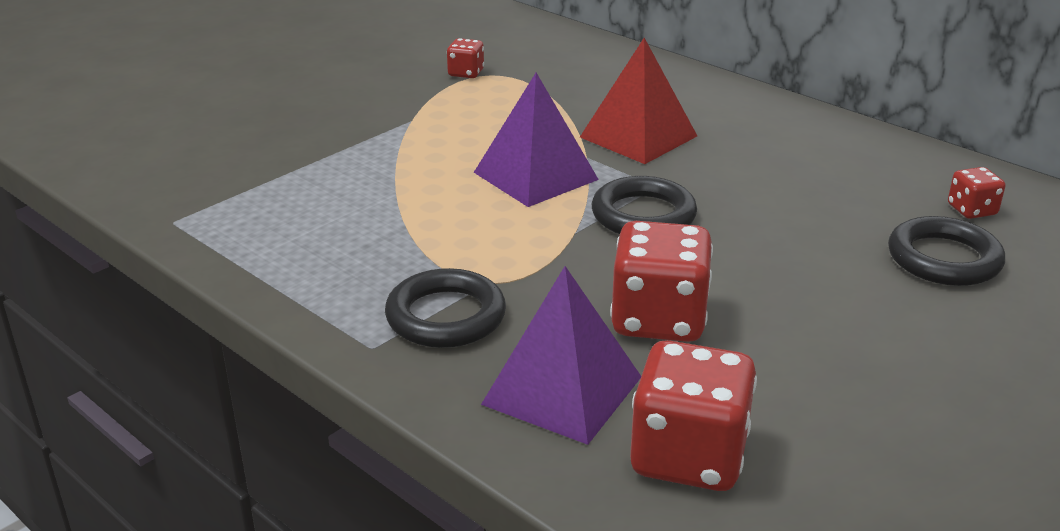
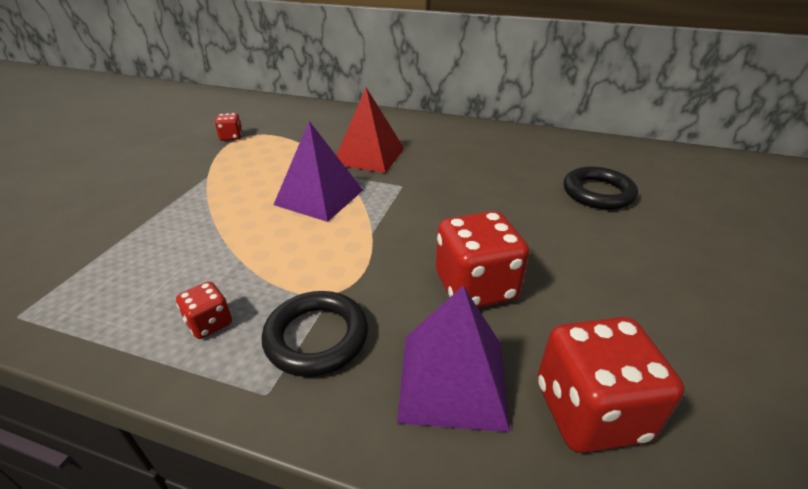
camera: 25 degrees left, 5 degrees up
black ring [592,176,697,234] -> none
red dice [948,167,1005,219] -> red dice moved to [176,281,232,339]

